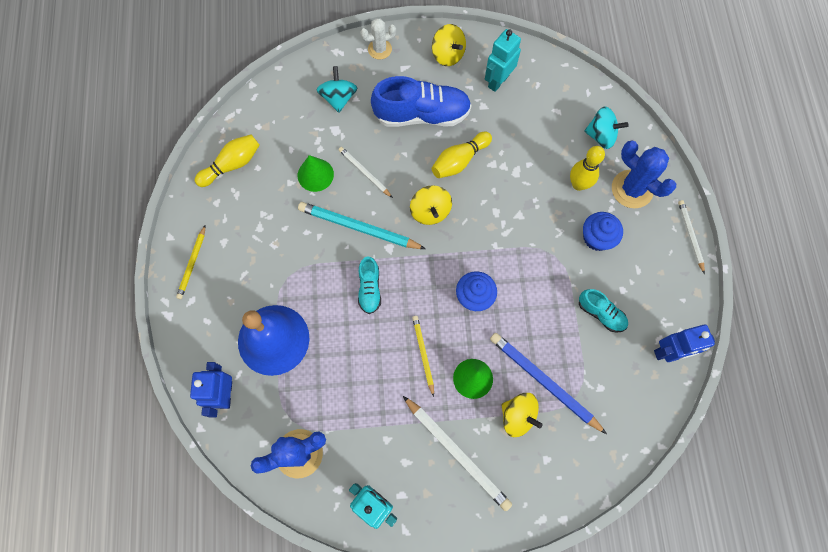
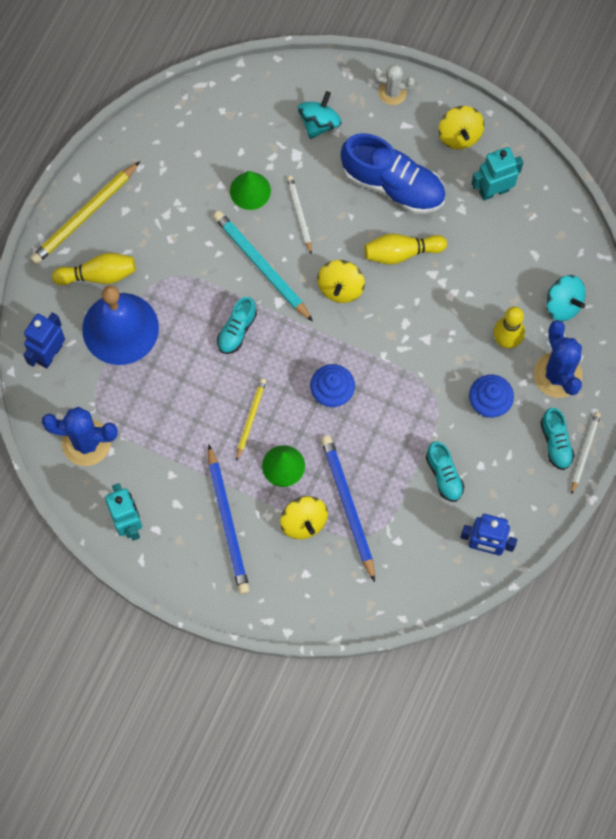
camera: 30 degrees right, 0 degrees up
yellow pencil [176,226,205,299] -> yellow pencil [30,161,140,265], size x1.72
yellow bowling pin [195,135,260,187] -> yellow bowling pin moved to [52,253,136,285]
white pencil [403,396,512,511] -> blue pencil [208,444,250,594]
none -> turquoise shoe [540,408,575,470]

